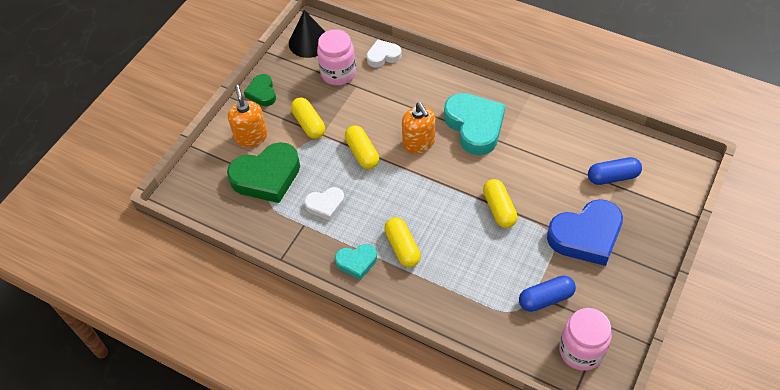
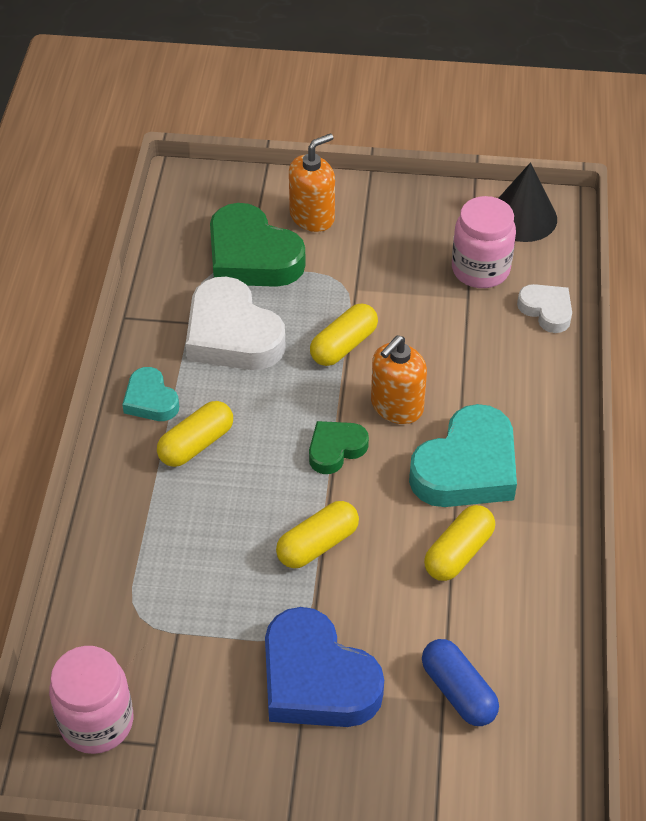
camera: 65 degrees right, 5 degrees down
green heart [244,74,276,106] -> green heart moved to [309,421,369,474]
yellow capsule [291,97,325,139] -> yellow capsule moved to [424,505,495,581]
white heart [304,187,345,221] -> white heart [186,277,286,370], size x1.86
blue capsule [519,275,576,312] -> none

